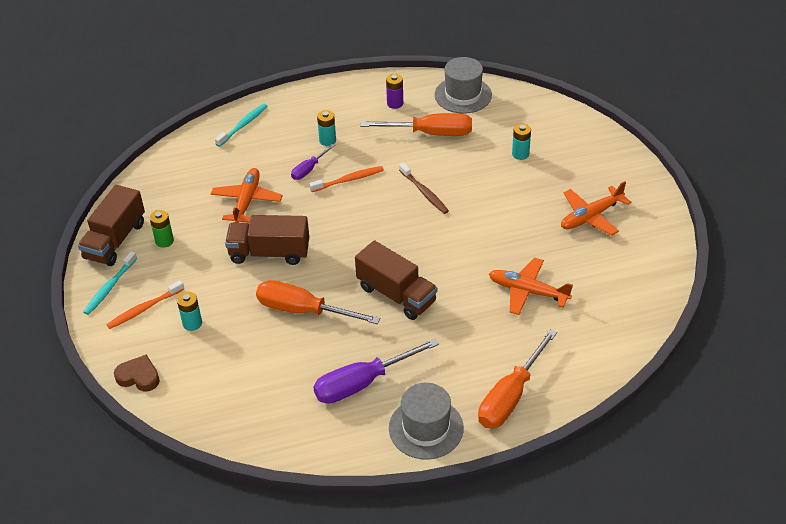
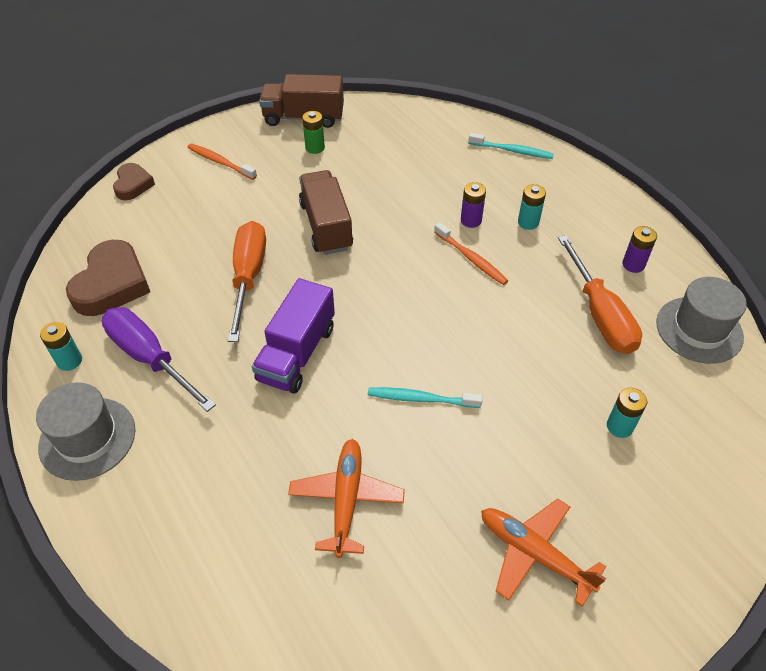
camera: 70 degrees right, 5 degrees up
turquoise toothbrush [83,251,137,315] -> turquoise toothbrush moved to [368,387,483,408]
turquoise battery [177,292,202,331] -> turquoise battery moved to [40,322,82,371]
orange plane [211,168,283,223] -> none
purple screwdriver [291,144,335,180] -> purple battery [461,182,486,228]
brown truck [355,240,437,320] -> purple truck [252,278,335,393]
brown toothbrush [399,163,449,214] -> none
orange screwdriver [478,329,557,429] -> none
none -> brown heart [66,240,150,316]

